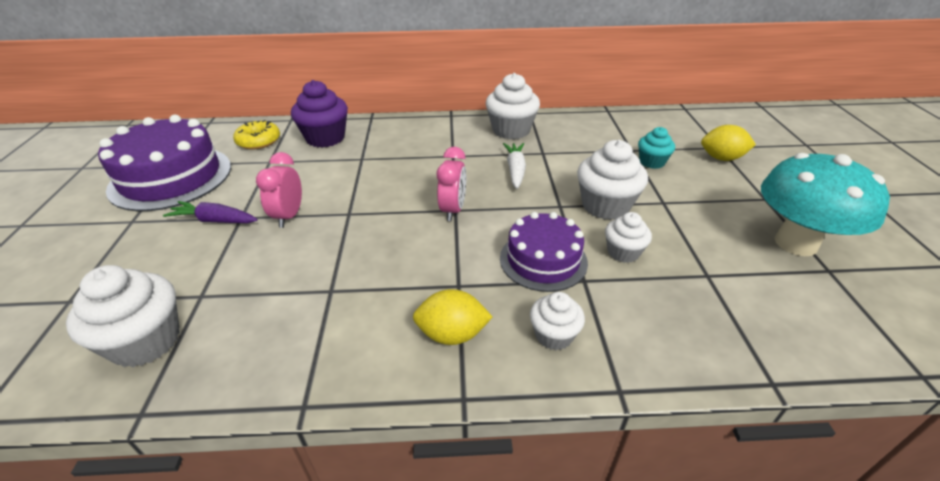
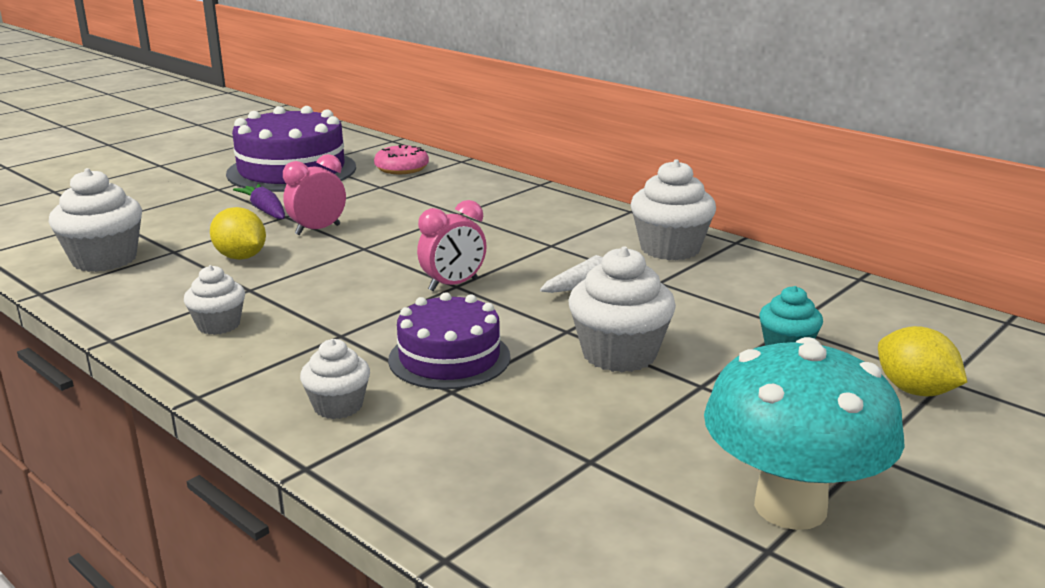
camera: 45 degrees right, 15 degrees down
yellow donut [233,120,280,150] -> pink donut [374,144,429,174]
purple cupcake [291,80,348,148] -> none
yellow lemon [413,289,492,345] -> yellow lemon moved to [210,207,266,260]
white cupcake [605,212,652,263] -> white cupcake moved to [184,265,245,335]

